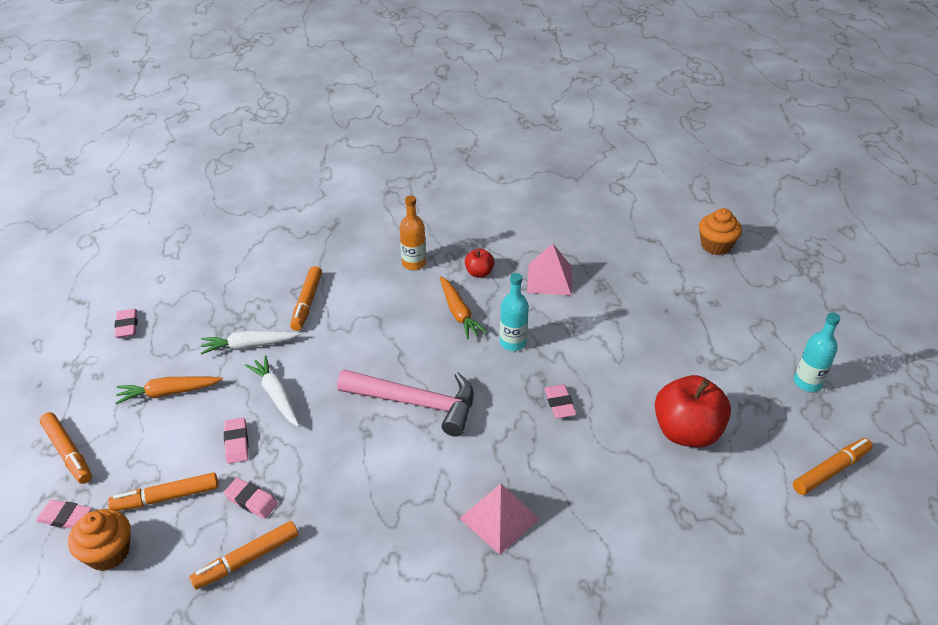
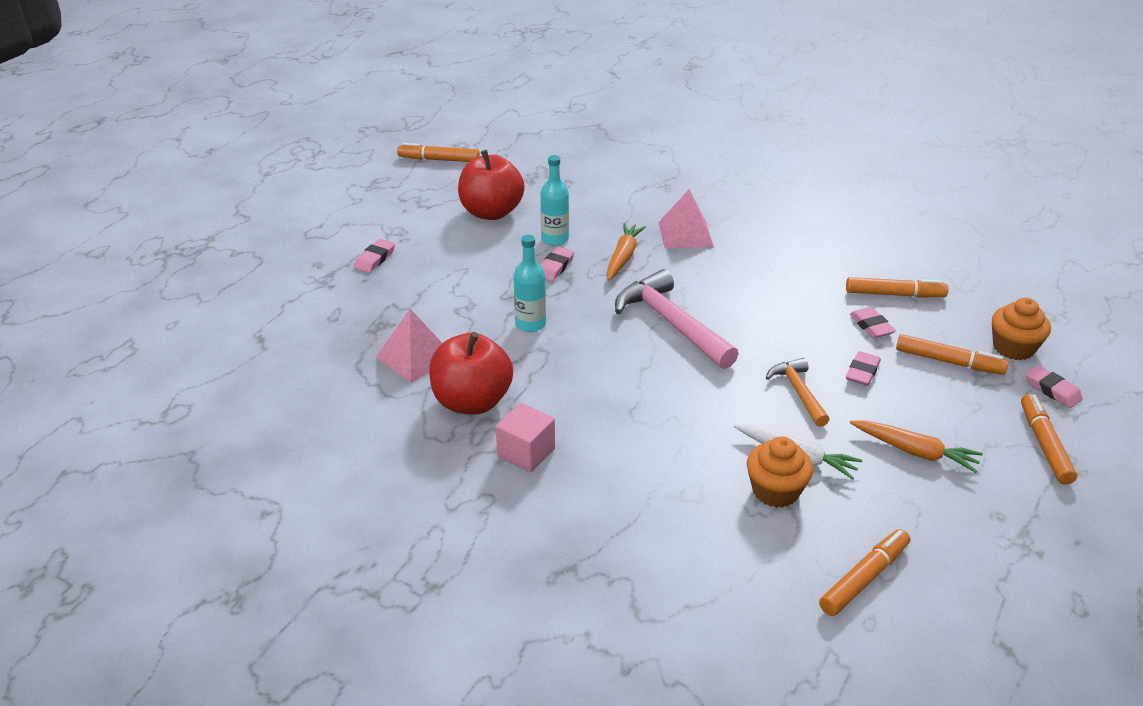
camera: 140 degrees left, 5 degrees down
pink eraser [114,309,138,338] -> pink eraser moved to [354,239,395,273]
white carrot [245,356,300,427] -> orange hammer [766,358,830,427]
orange marker [290,266,322,331] -> orange marker moved to [819,529,910,616]
orange bottle [400,196,426,270] -> pink cube [496,403,555,472]
orange carrot [440,276,487,339] -> orange carrot moved to [607,223,646,281]
red apple [465,249,495,278] -> red apple [429,332,513,415], size x2.04
orange cupcake [699,208,742,255] -> orange cupcake moved to [747,436,813,508]
turquoise bottle [794,312,840,392] -> turquoise bottle moved to [540,155,569,246]

